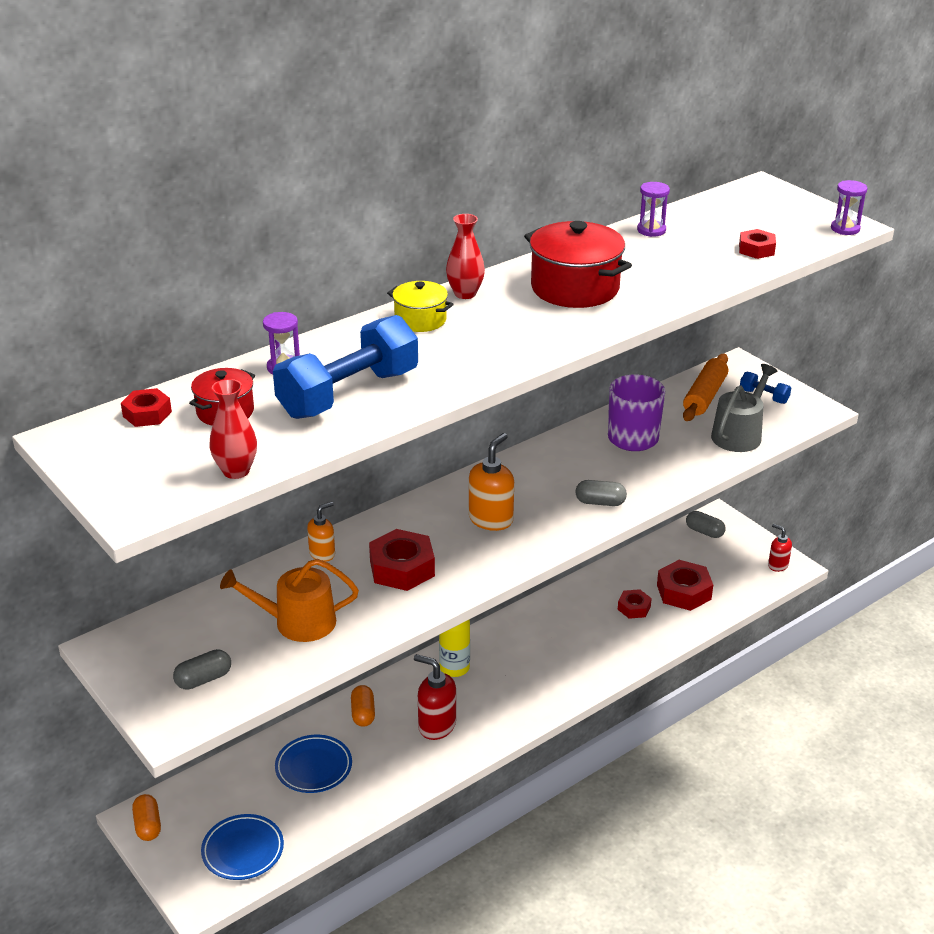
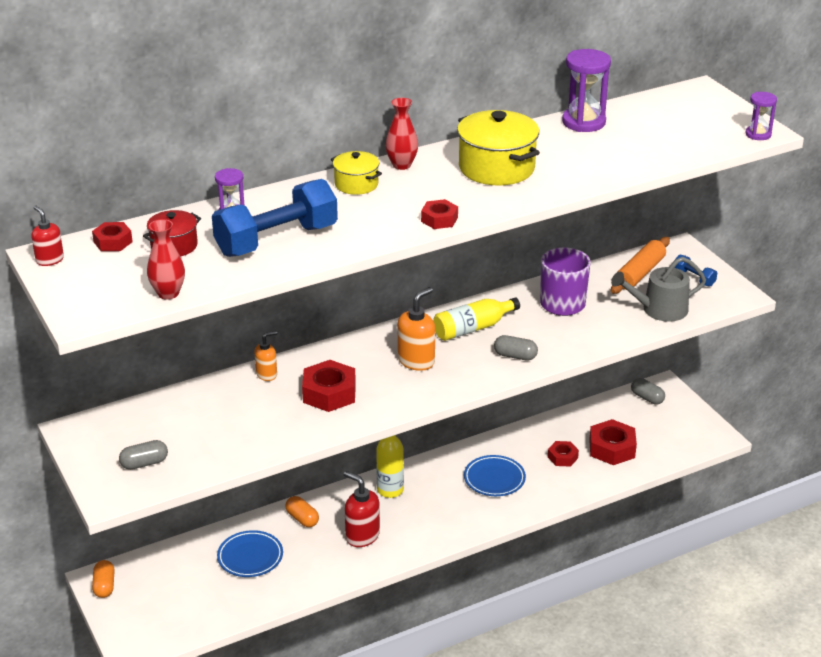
camera: 10 degrees right, 0 degrees up
blue plate [201,814,284,880] -> blue plate moved to [464,455,526,496]
orange watering can [220,559,359,642] -> none
orange capsule [351,685,375,727] -> orange capsule turned 45 degrees counterclockwise [285,496,319,527]
red pot [524,221,632,308] -> yellow pot [457,110,540,186]
purple hourglass [637,182,670,237] -> purple hourglass [562,49,611,132], size x1.72
grey watering can [711,364,778,452] -> grey watering can turned 150 degrees counterclockwise [611,257,706,322]
red nut [739,229,776,259] -> red nut moved to [421,199,458,229]
red soap dispenser [768,524,792,572] -> red soap dispenser moved to [31,206,64,266]
none -> yellow bottle [433,298,520,341]

